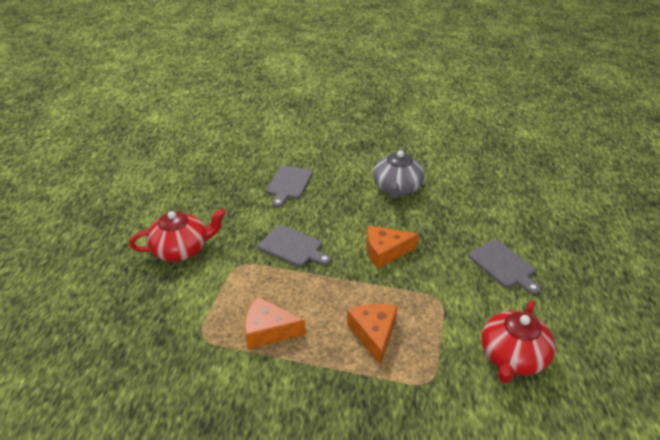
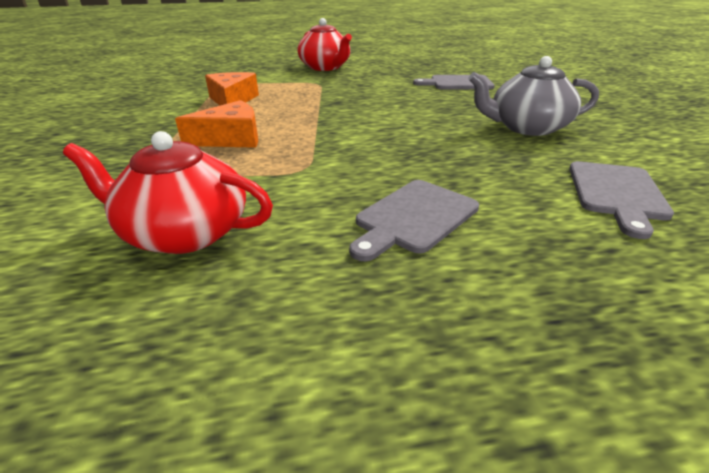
camera: 75 degrees right, 5 degrees down
grey cutting board [258,225,331,267] -> grey cutting board moved to [569,161,674,239]
orange cheese [367,225,419,269] -> none

